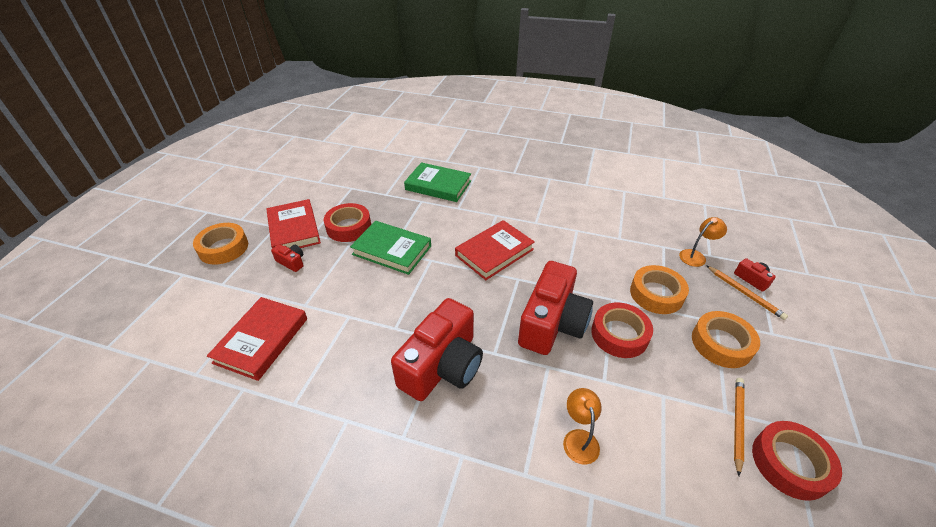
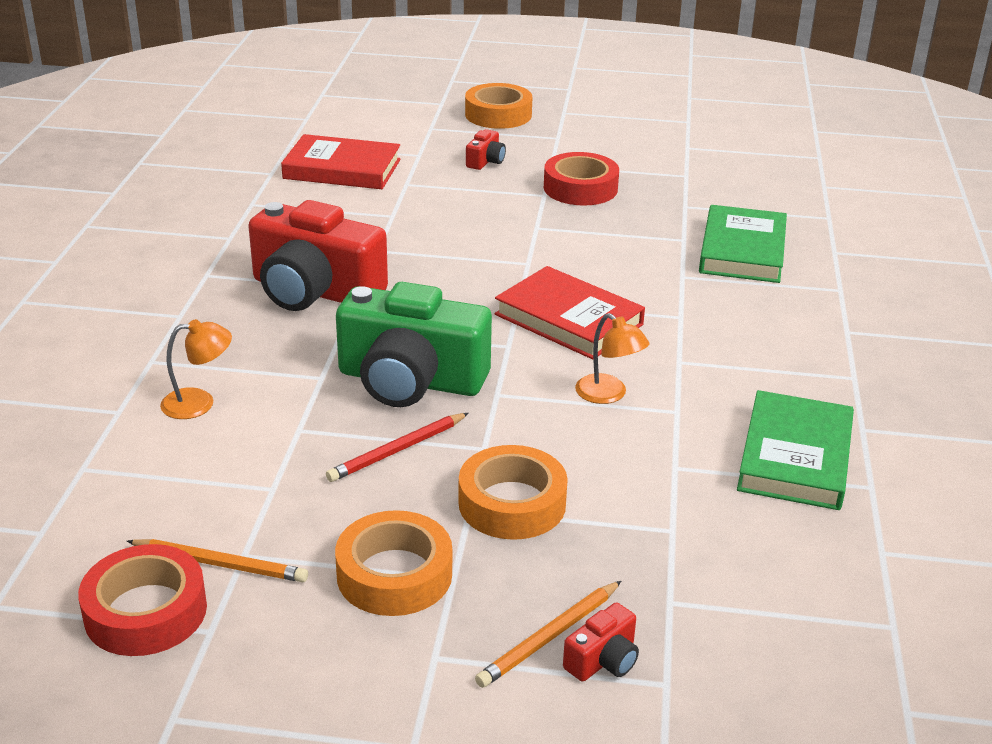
camera: 80 degrees right, 10 degrees down
red book [266,199,321,248] -> none
green book [350,221,431,275] -> green book moved to [737,390,854,510]
red camera [518,261,593,355] -> green camera [336,282,492,407]
red tape [591,302,653,358] -> red pencil [326,413,469,482]
orange lamp [679,217,727,267] -> orange lamp moved to [575,313,649,404]

